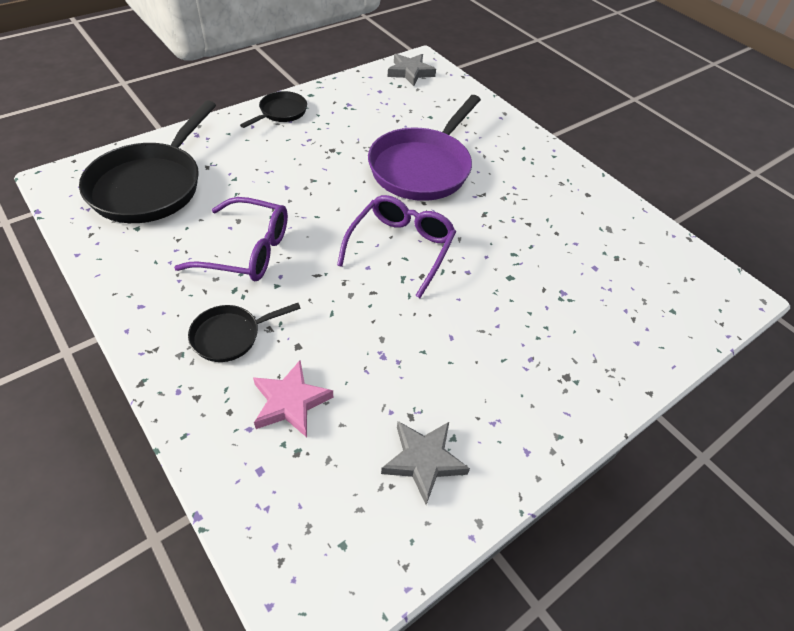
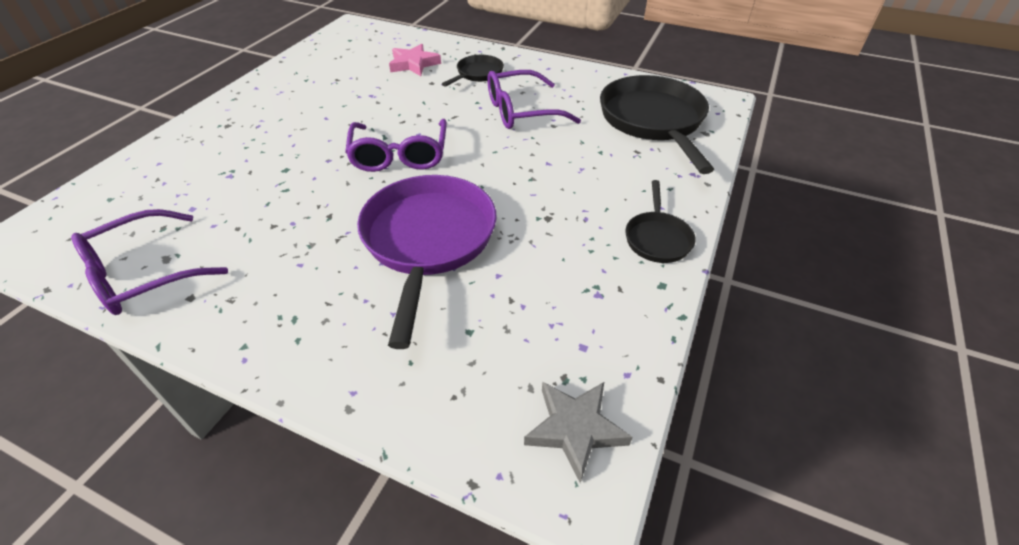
camera: 155 degrees right, 5 degrees down
grey star [381,421,470,505] -> none
none -> purple glasses [71,209,228,315]

